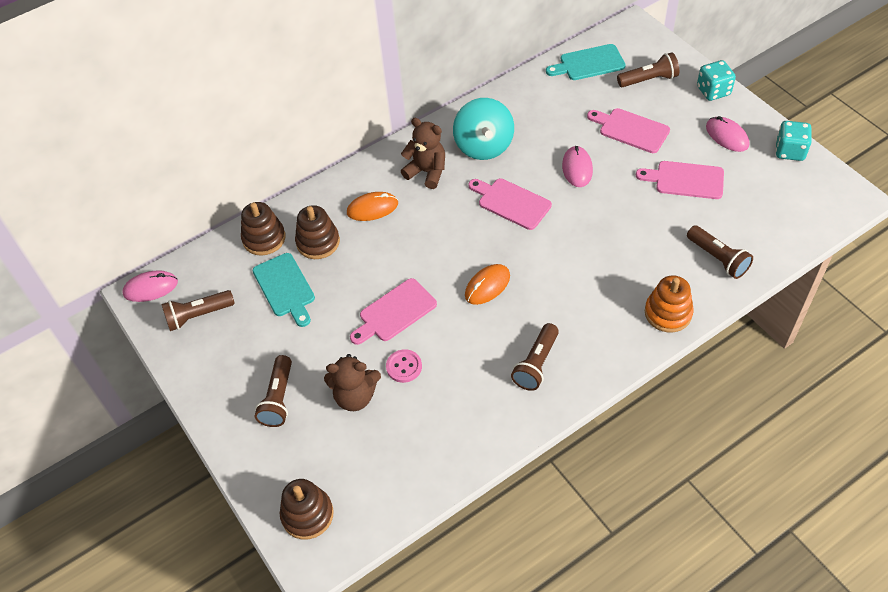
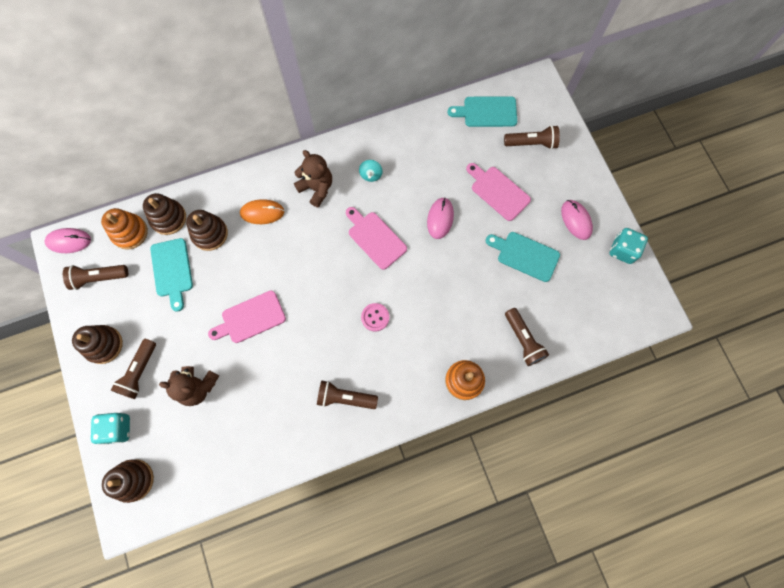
camera: 10 degrees right, 20 degrees up
pink button [386,349,422,383] -> pink button moved to [361,303,389,331]
turquoise spinning top [453,98,514,160] -> turquoise spinning top [359,160,383,182], size x0.45
orange mouse [465,264,510,305] -> none
brown flashlight [511,323,559,391] -> brown flashlight turned 60 degrees clockwise [317,381,378,409]
pink cutting board [636,161,724,199] -> turquoise cutting board [486,232,560,282]
turquoise dice [697,60,736,101] -> turquoise dice moved to [91,413,130,445]
none -> brown stacking toy [72,325,123,364]
none -> orange stacking toy [101,208,148,250]

